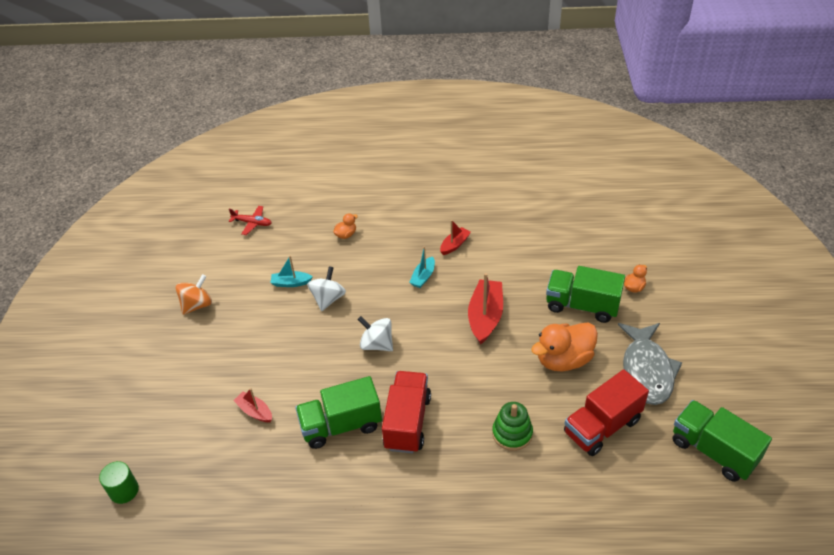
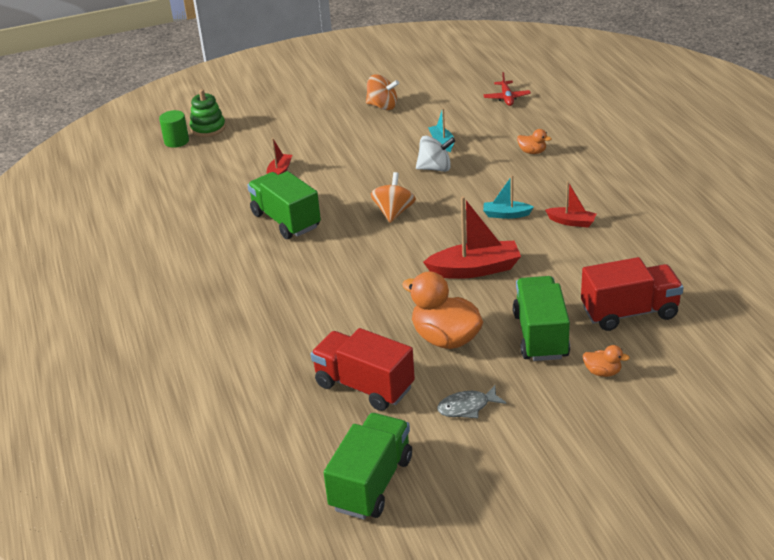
camera: 70 degrees right, 10 degrees down
white spinning top [357,316,393,351] -> orange spinning top [371,172,416,223]
red truck [382,371,431,453] -> red truck moved to [581,257,684,331]
green stacking toy [492,402,533,451] -> green stacking toy moved to [190,89,226,137]
grey fish [618,323,682,405] -> grey fish [437,385,507,418], size x0.50

